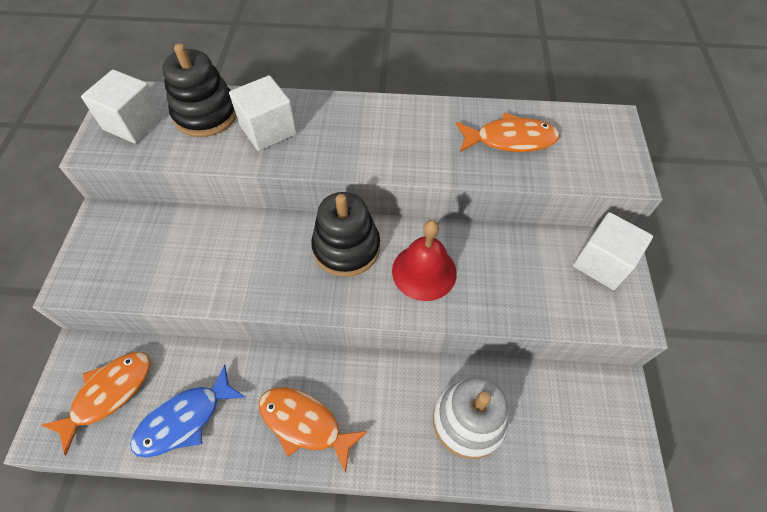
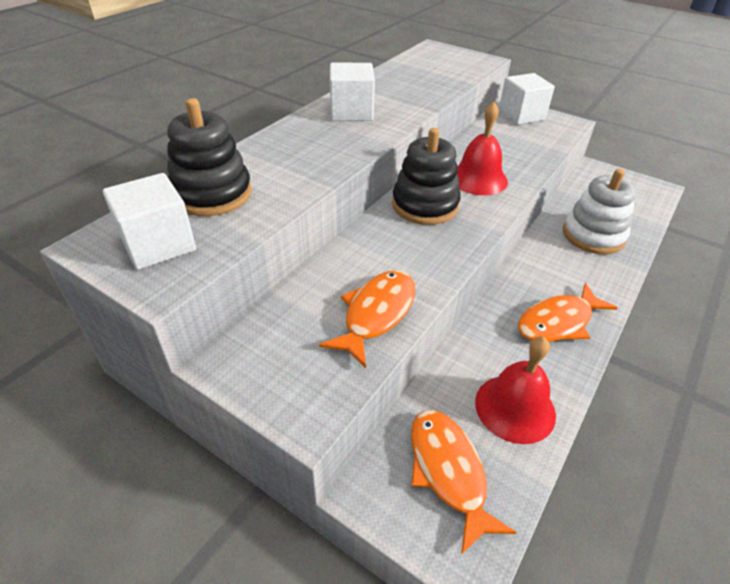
camera: 60 degrees left, 15 degrees down
blue fish [130,365,245,458] -> red bell [475,337,556,444]
white cube [229,75,297,151] -> white cube moved to [330,63,375,121]
orange fish [456,113,560,152] -> orange fish moved to [319,270,415,368]

